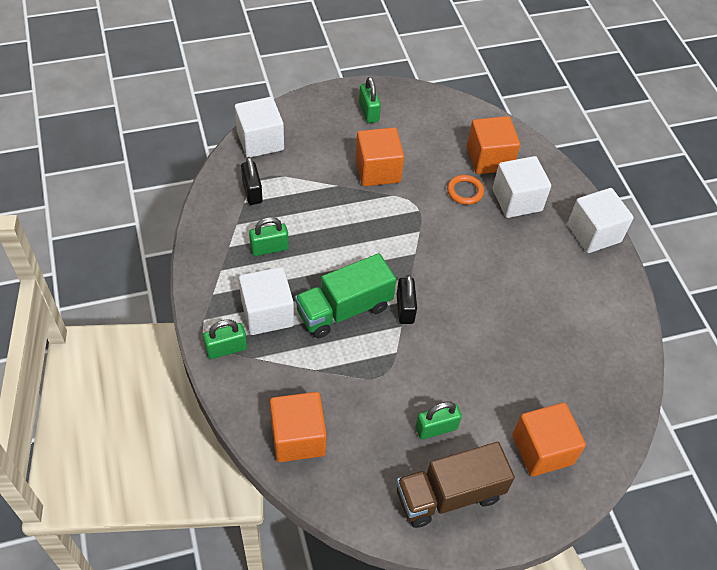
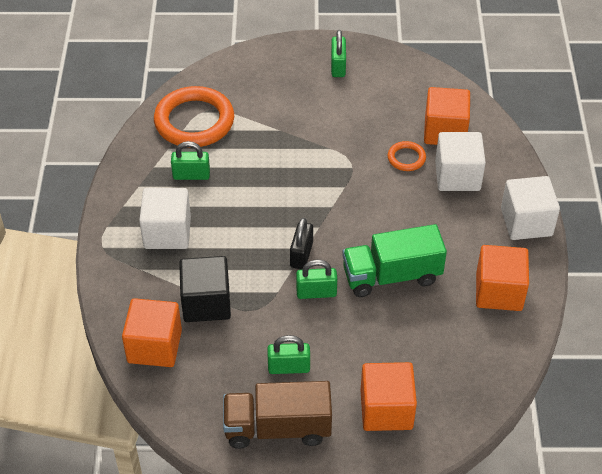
camera: 20 degrees right, 5 degrees down
green padlock [203,319,247,359] -> green padlock moved to [296,260,337,299]
white cube [235,97,284,157] -> none
black padlock [241,157,263,205] -> orange ring [154,86,234,148]
green truck [295,253,396,338] -> green truck moved to [342,224,447,297]
orange cube [355,127,404,186] -> orange cube moved to [476,245,529,311]
none -> black cube [179,256,231,322]

